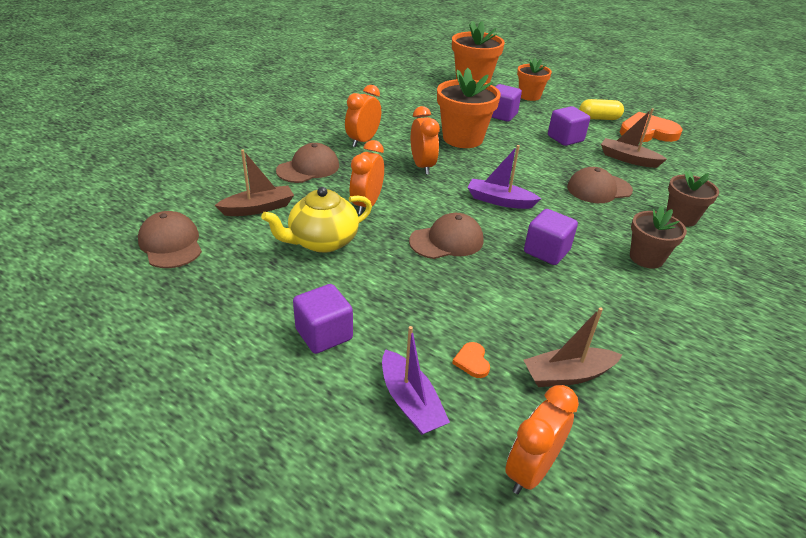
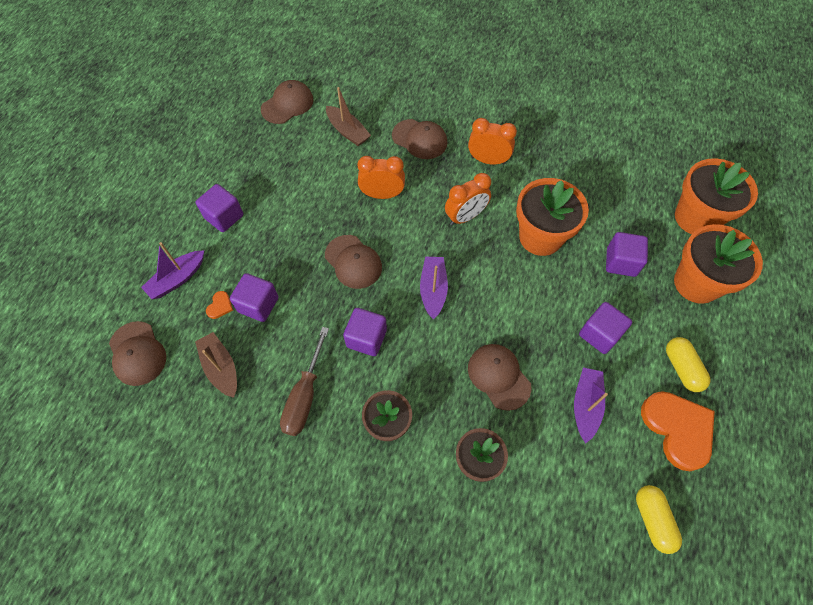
camera: 75 degrees right, 25 degrees up
yellow teapot [261,187,372,253] -> none
orange heart [452,342,490,378] -> orange heart turned 135 degrees clockwise [206,291,233,319]
orange clock [505,385,579,494] -> brown cap [109,321,166,386]
orange flower pot [517,58,552,101] -> orange flower pot [674,224,763,304], size x1.60
brown boat [601,108,667,168] -> purple boat [574,367,608,443]
none -> purple cube [230,273,278,322]
none -> brown screwdriver [280,327,329,436]
none -> yellow capsule [636,485,682,554]

